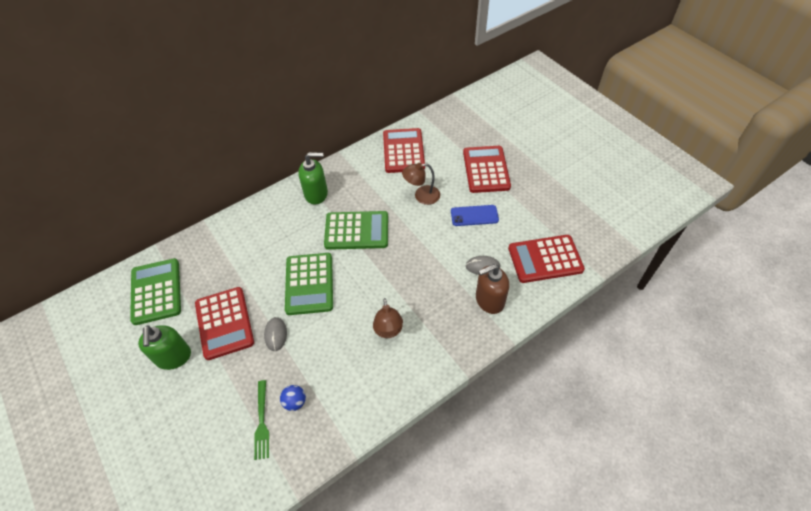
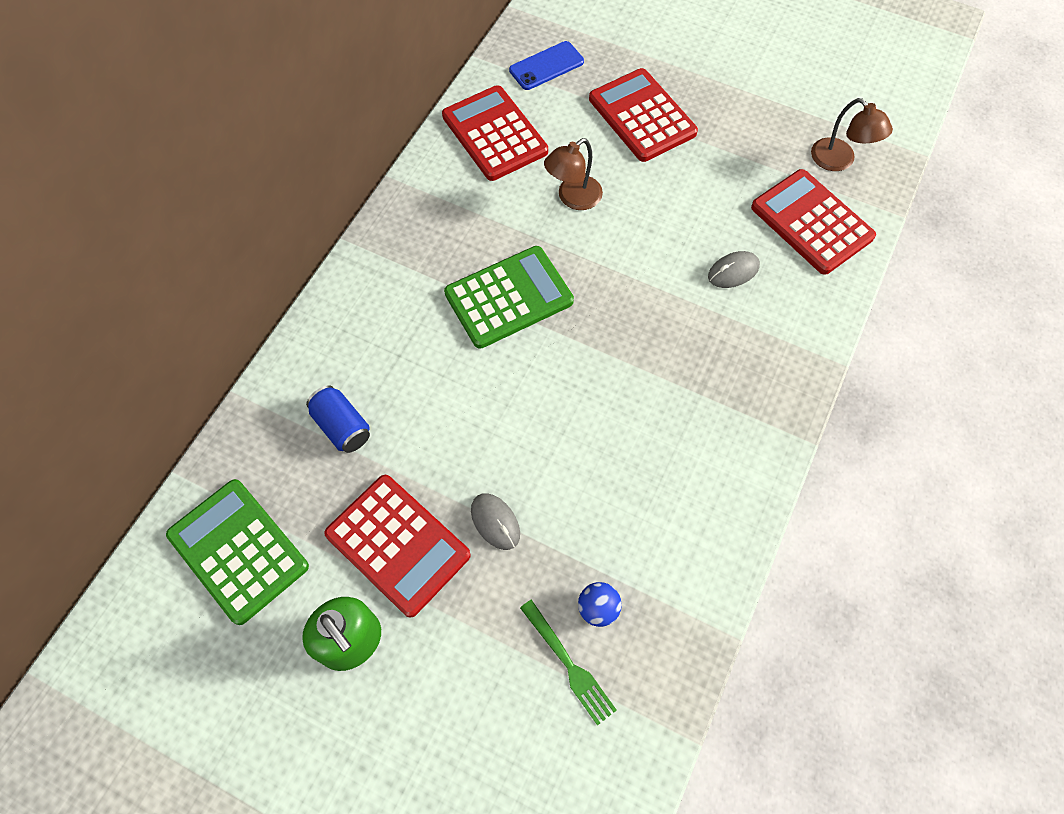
camera: 30 degrees left, 10 degrees up
green calculator [285,253,333,315] -> none
green soap dispenser [298,152,328,204] -> none
brown lamp [373,298,403,338] -> brown lamp moved to [811,98,893,171]
blue phone [451,205,499,226] -> blue phone moved to [509,41,584,90]
brown soap dispenser [476,264,509,314] -> none
red calculator [508,235,585,283] -> red calculator turned 90 degrees clockwise [751,169,876,275]
none -> blue can [306,385,370,453]

